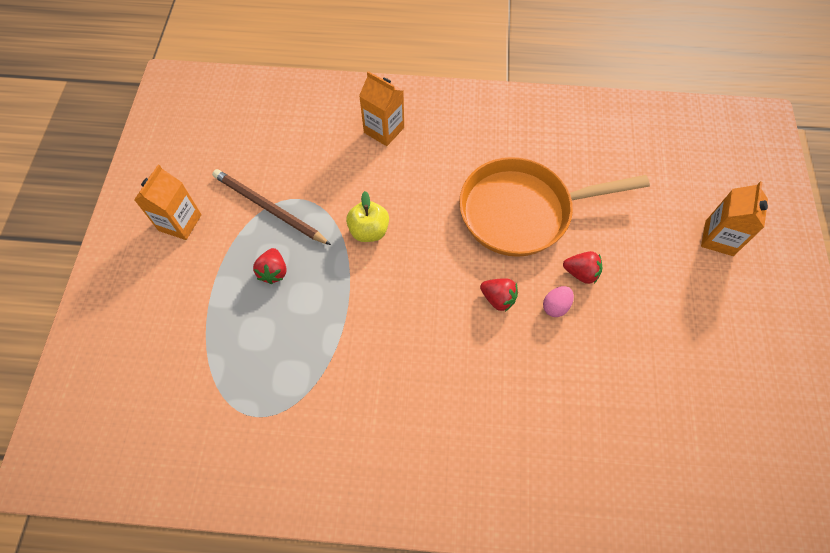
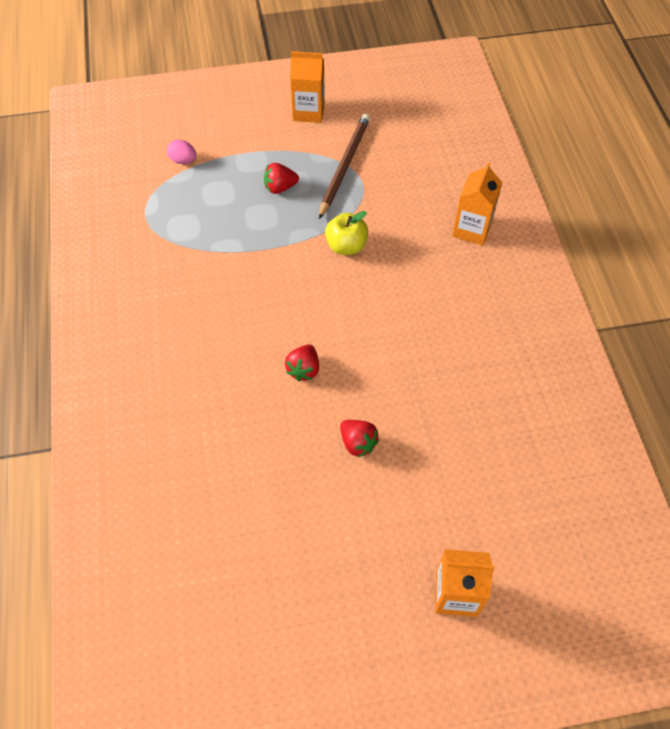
camera: 75 degrees right, 5 degrees down
orange pan [459,157,650,257] -> none
pink egg [543,286,574,317] -> pink egg moved to [167,140,196,164]
red strawberry [563,251,602,284] -> red strawberry turned 45 degrees counterclockwise [340,420,379,458]

